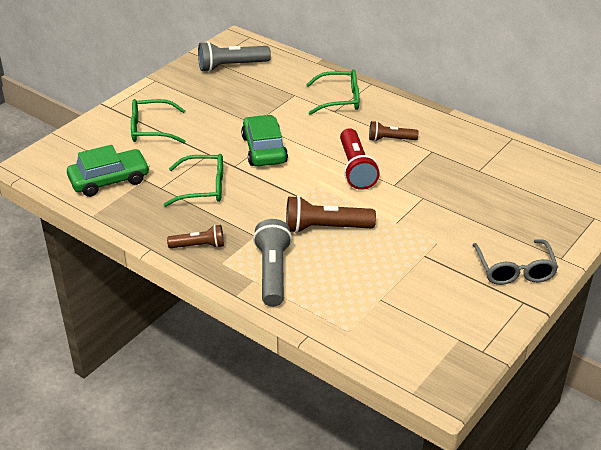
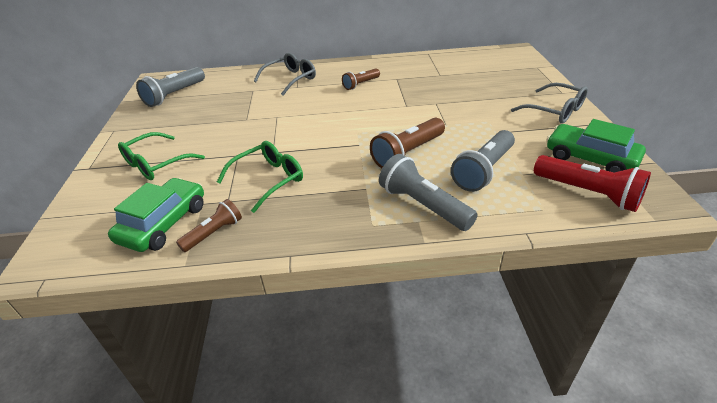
camera: 40 degrees left, 0 degrees up
brown flashlight [167,225,224,248] -> brown flashlight moved to [176,199,242,252]
green car [241,115,288,166] -> green car moved to [547,119,646,172]
green glasses [306,69,359,115] -> grey glasses [254,52,316,96]
red flashlight [340,128,380,190] -> red flashlight moved to [534,155,651,212]
none -> grey flashlight [451,130,515,192]

